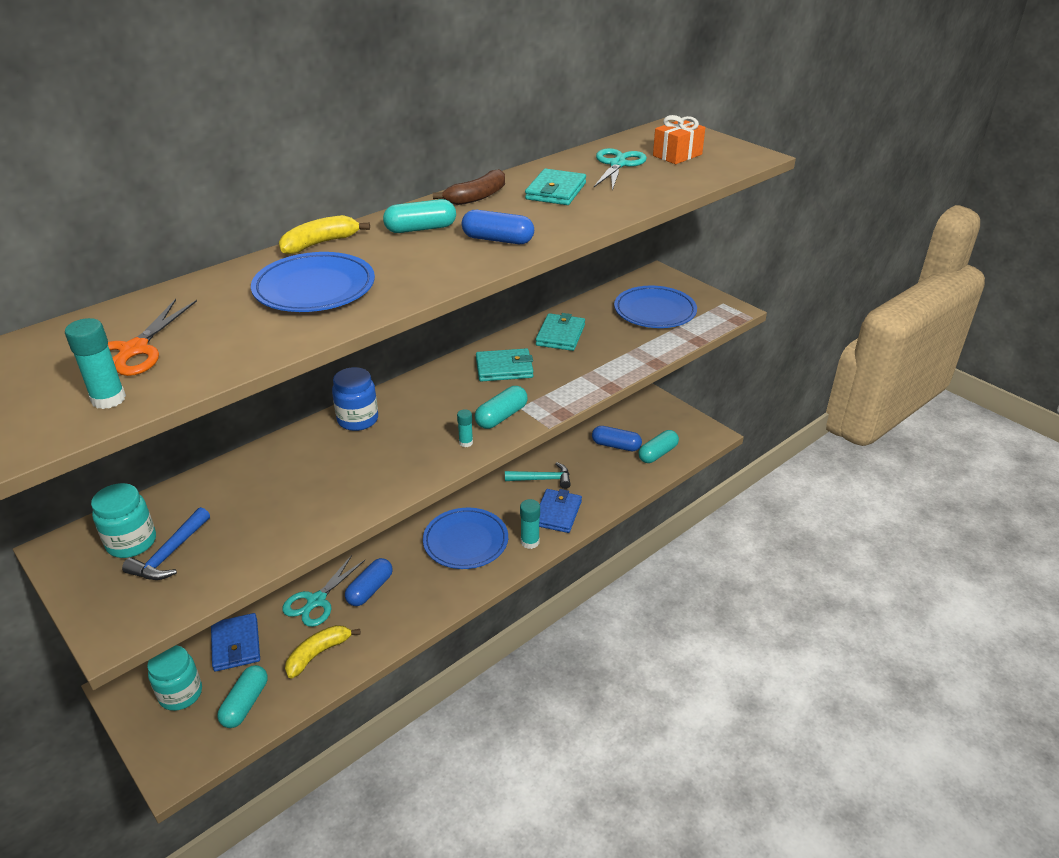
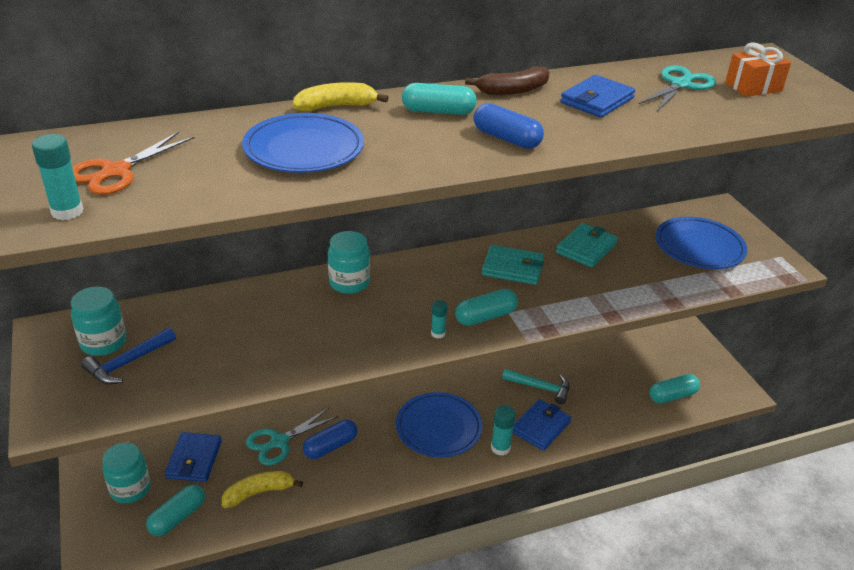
camera: 20 degrees right, 0 degrees up
blue jar [332,367,378,431] -> turquoise jar [328,231,370,294]
turquoise wallet [525,169,586,205] -> blue wallet [560,75,635,118]
blue capsule [592,426,642,451] -> none

